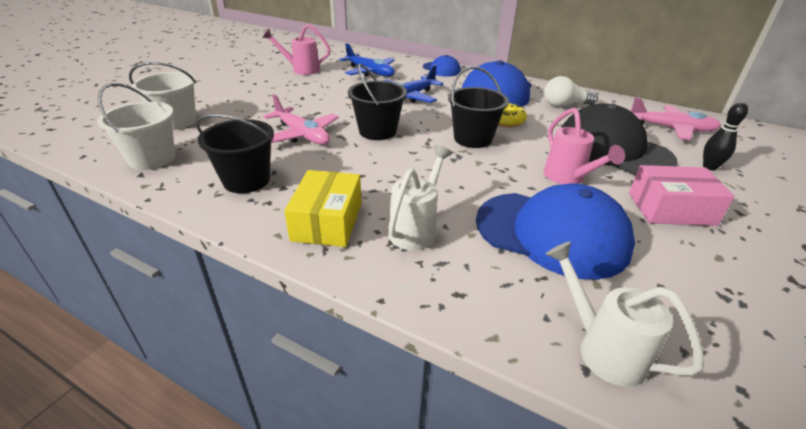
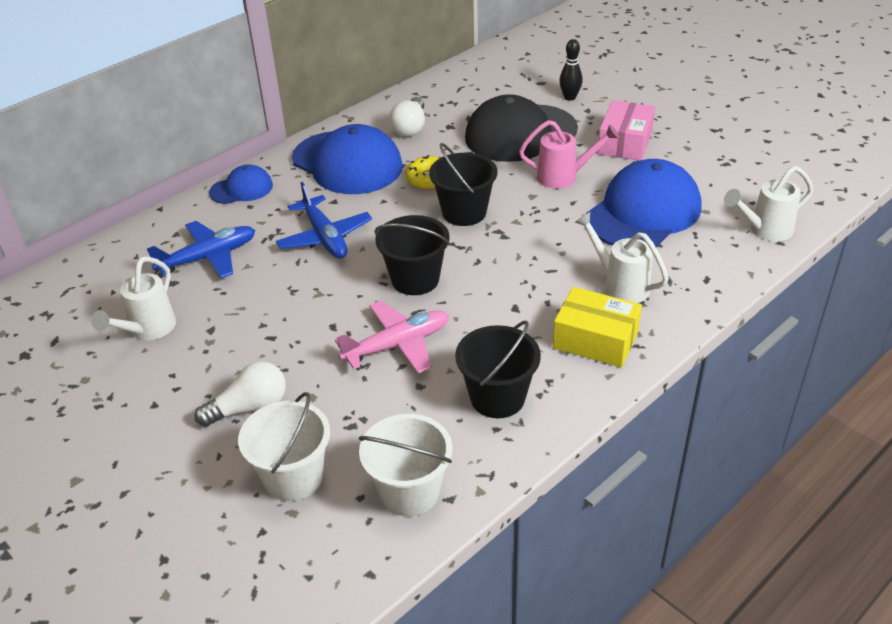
camera: 70 degrees left, 5 degrees up
pink watering can [262,24,330,75] -> white watering can [91,256,176,340]
pink plane [631,97,721,140] -> none
none -> white light bulb [195,361,286,427]

